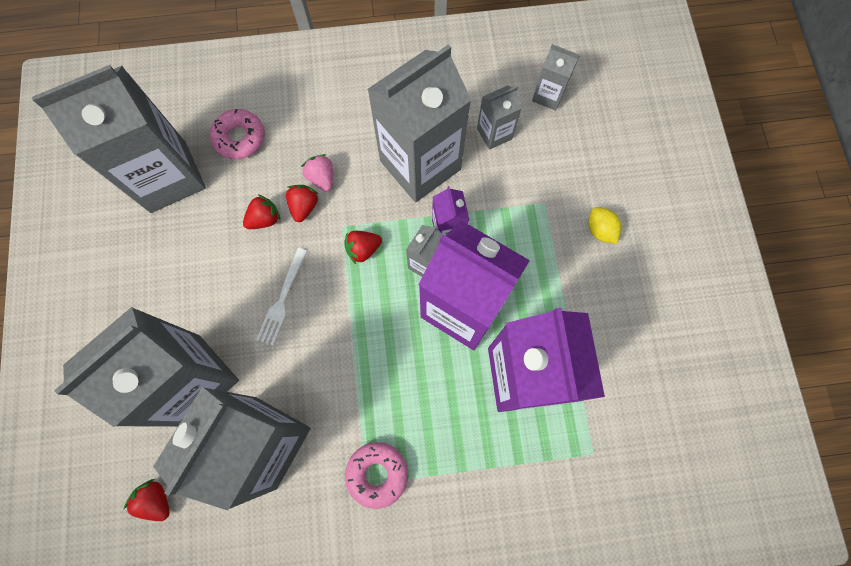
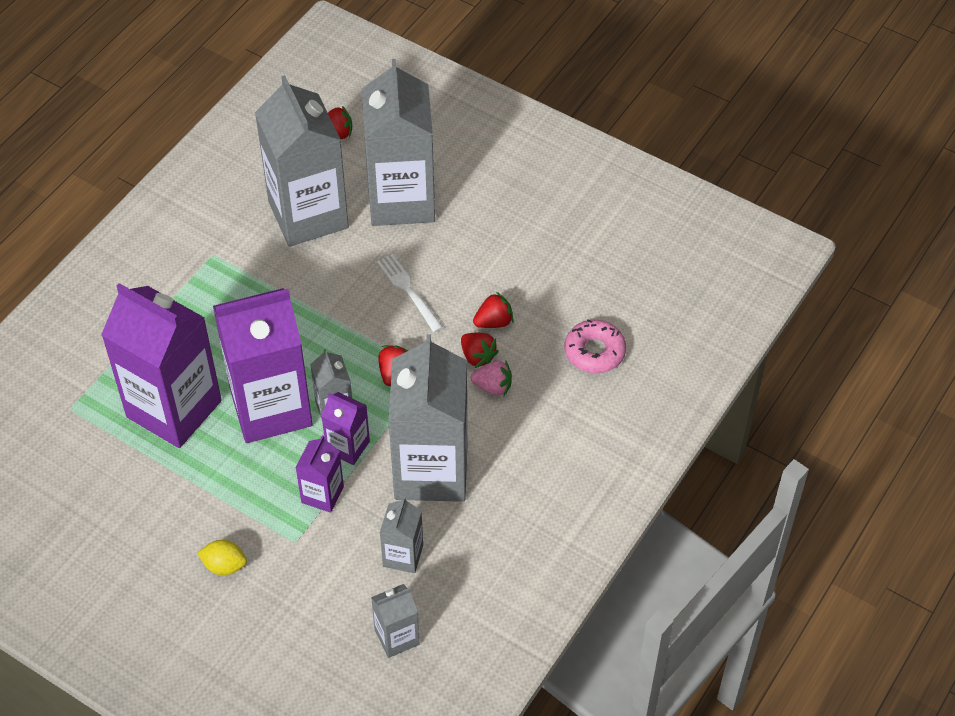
camera: 130 degrees right, 20 degrees down
grey carton [32,65,206,213] -> none
red strawberry [243,195,280,229] -> red strawberry turned 120 degrees counterclockwise [473,292,514,328]
pink donut [345,442,408,509] -> none
none -> purple carton [296,435,344,513]

